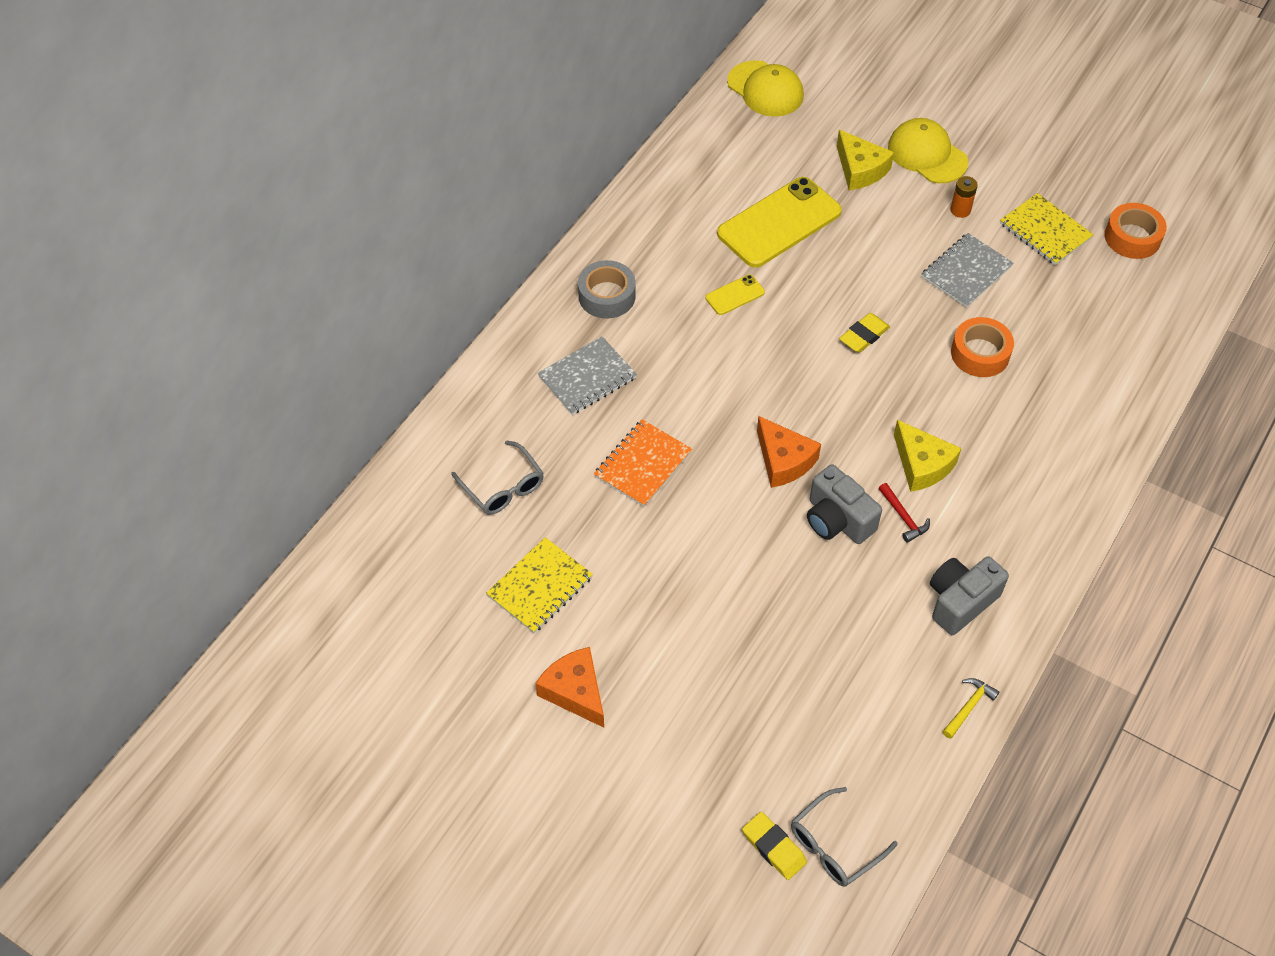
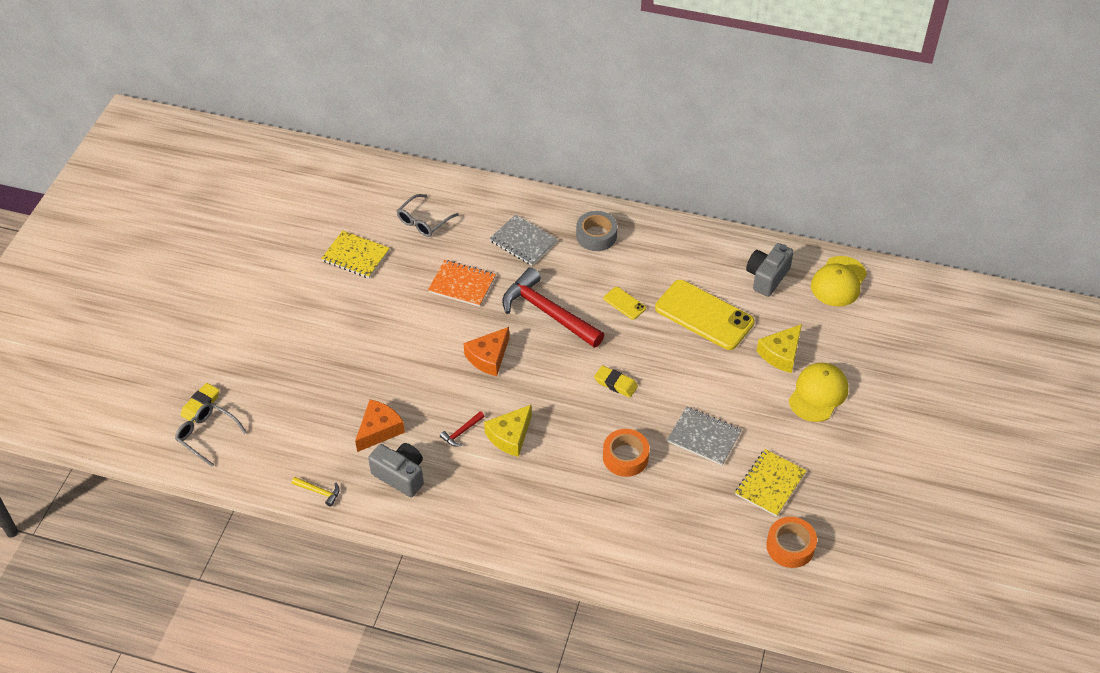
camera: 75 degrees right, 5 degrees down
orange cheese [535,647,604,728] -> orange cheese moved to [355,399,405,452]
grey camera [807,465,882,544] -> grey camera moved to [746,243,794,297]
orange battery [950,176,978,218] -> none
none -> red hammer [502,267,604,348]

